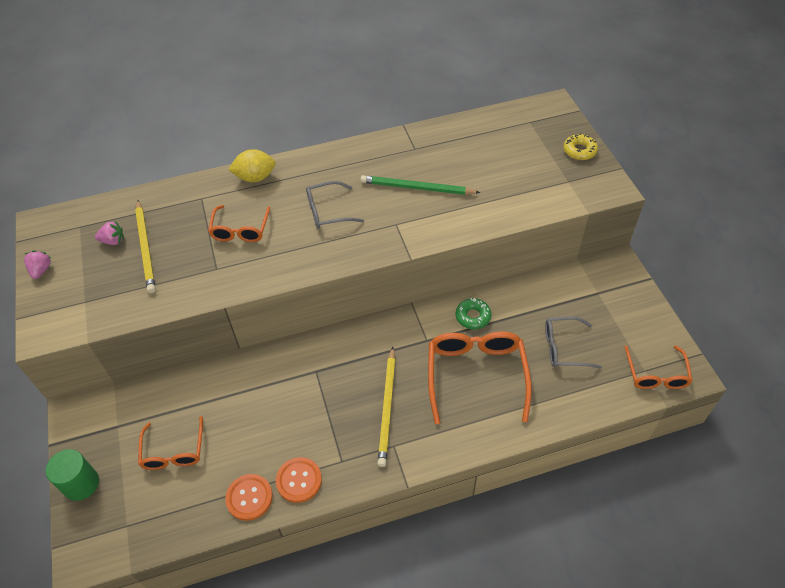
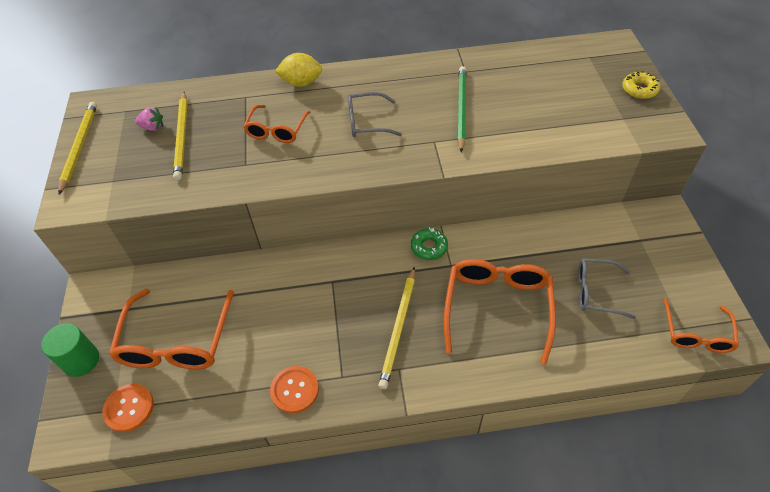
camera: 10 degrees right, 0 degrees up
pink strawberry [24,250,51,279] -> yellow pencil [58,102,97,195]
orange glasses [138,416,203,470] -> orange glasses [109,289,234,370], size x1.67
orange button [225,474,273,521] -> orange button moved to [102,384,154,432]
green pencil [360,175,480,195] -> green pencil turned 75 degrees clockwise [457,66,467,153]
green donut [456,298,491,329] -> green donut moved to [411,227,448,260]

